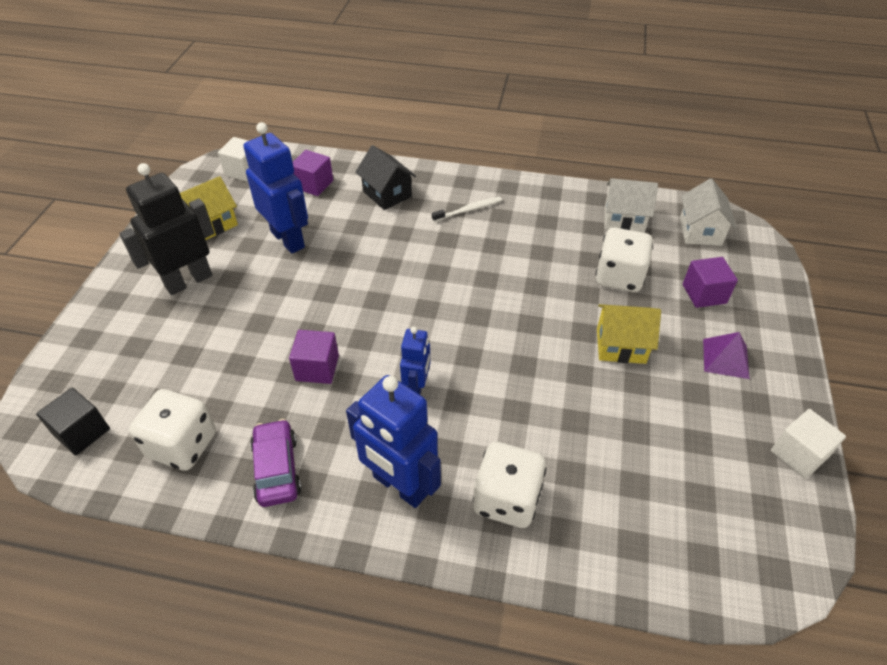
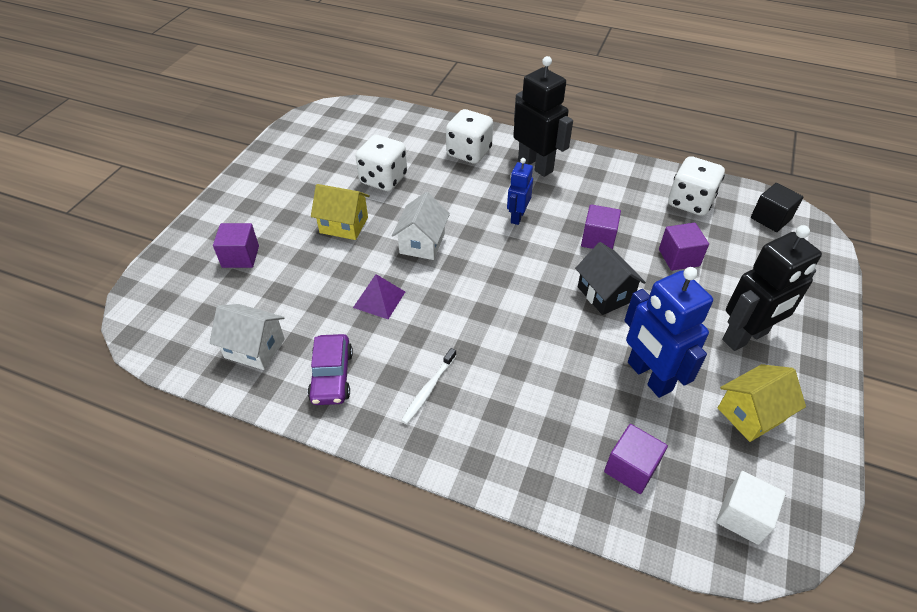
camera: 170 degrees left, 0 degrees up
purple car [250,419,302,507] -> purple car moved to [308,334,353,405]
blue robot [346,375,441,508] -> black robot [513,56,573,177]
black house [356,145,416,210] -> black house moved to [575,242,646,315]
white toothbrush [432,197,502,222] -> white toothbrush turned 45 degrees counterclockwise [401,348,457,424]
white dice [595,227,653,292] -> white dice moved to [355,135,407,191]
white house [680,179,736,246] -> white house moved to [392,192,450,260]
purple pyramid [703,332,750,379] -> purple pyramid moved to [353,274,405,319]
white cube [771,409,846,479] -> none
none -> purple cube [659,223,709,271]

